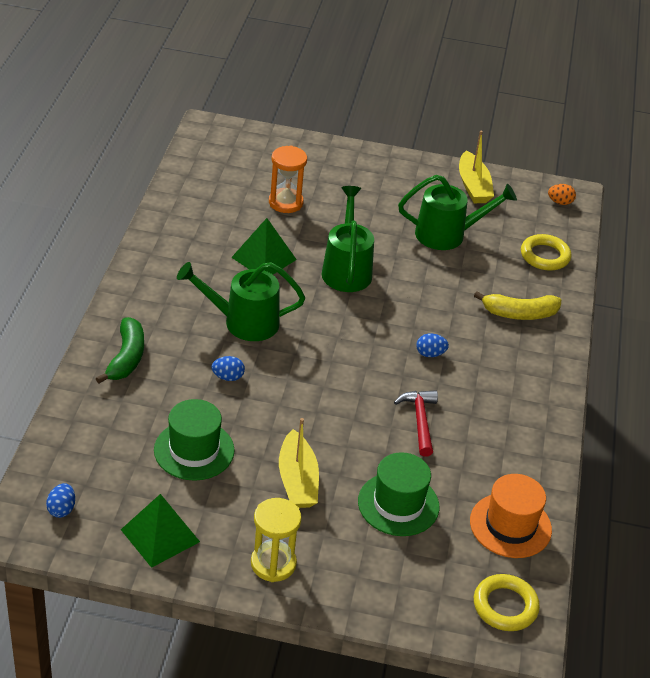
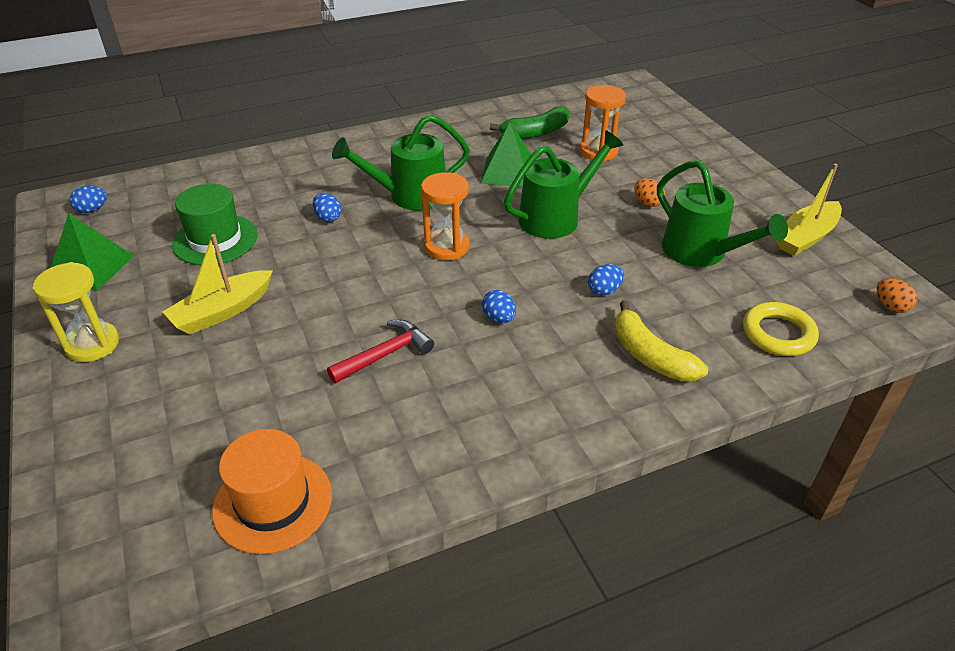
camera: 60 degrees right, 0 degrees up
green banana [96,317,144,384] -> green banana moved to [490,107,569,139]
green watering can [177,262,305,341] -> green watering can turned 75 degrees counterclockwise [332,114,470,211]
green hat [358,452,439,536] -> none
yellow ring [474,574,540,631] -> none
none -> orange hourglass [421,172,469,261]
none -> blue egg [588,264,624,296]
none -> orange egg [635,178,665,207]

